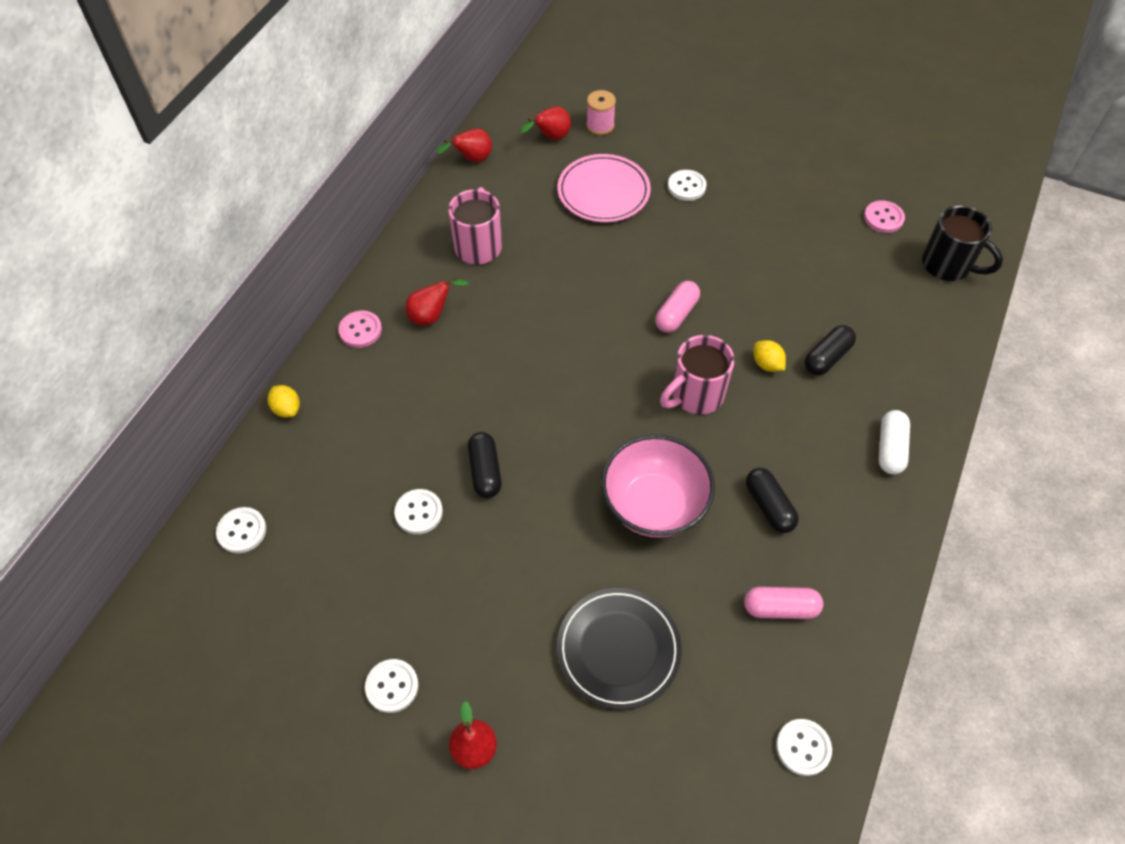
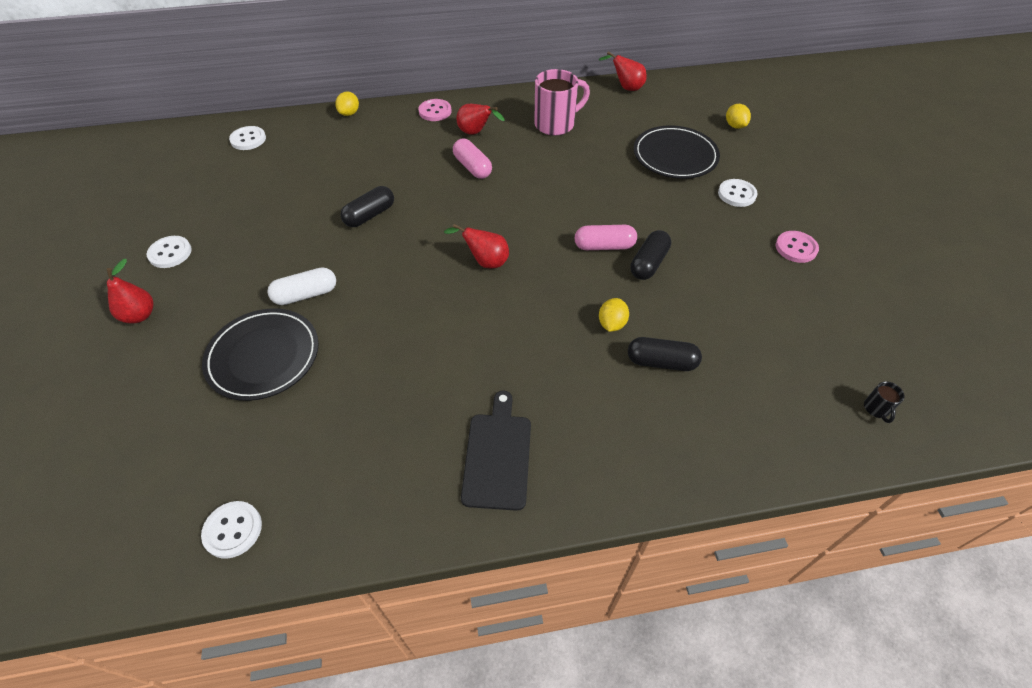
camera: 55 degrees right, 5 degrees down
white button [394,489,443,534] -> none
red pear [521,106,571,140] -> red pear moved to [444,224,509,268]
pink plate [557,154,651,222] -> black plate [634,125,720,179]
pink spool [586,90,616,135] -> yellow lemon [726,104,751,129]
pink bowl [601,435,715,538] -> none
pink mug [660,335,735,415] -> none
pink capsule [744,587,823,619] -> pink capsule moved to [453,139,492,179]
black capsule [746,468,799,533] -> black capsule moved to [631,230,671,280]
pink button [864,201,905,233] -> pink button moved to [776,231,819,263]
white capsule [879,410,910,474] -> white capsule moved to [267,267,336,305]
black mug [922,205,1003,281] -> black mug [864,381,905,423], size x0.42
none -> black cutting board [461,391,531,511]

